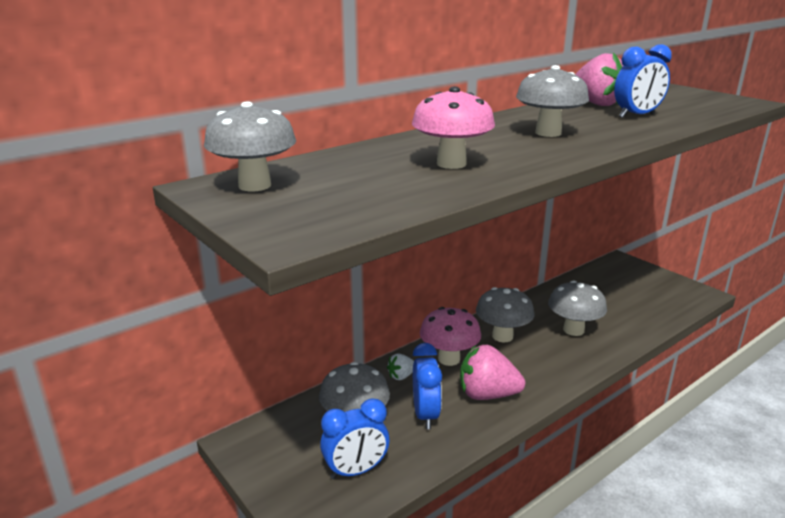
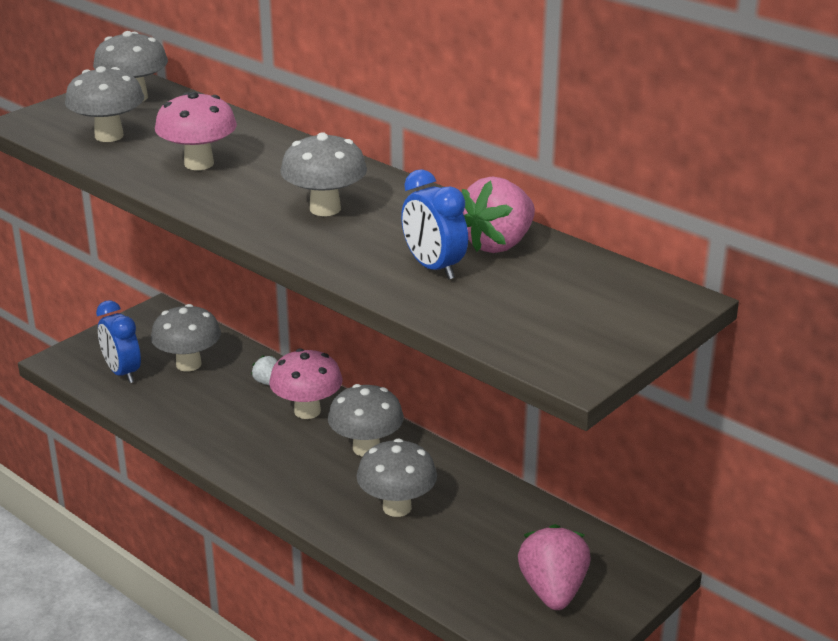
camera: 80 degrees right, 5 degrees up
blue clock [413,343,442,429] -> none
pink strawberry [460,345,525,400] -> pink strawberry moved to [518,524,591,610]
none -> grey mushroom [65,66,144,142]

